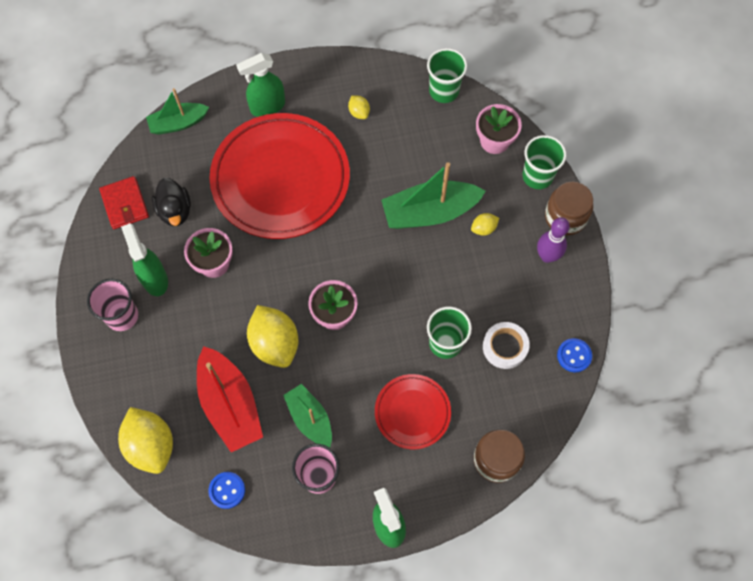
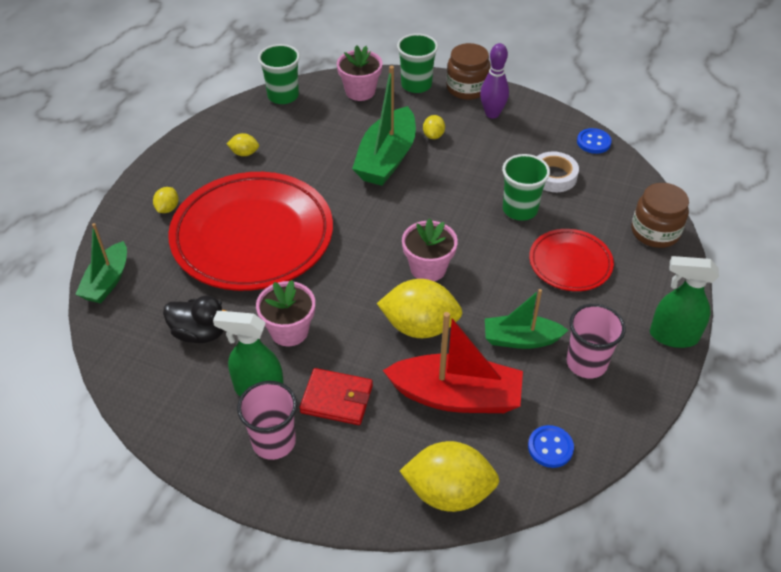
camera: 55 degrees left, 20 degrees down
red wallet [99,176,149,229] -> red wallet moved to [299,368,373,425]
green spray bottle [236,53,285,117] -> yellow lemon [153,187,179,213]

